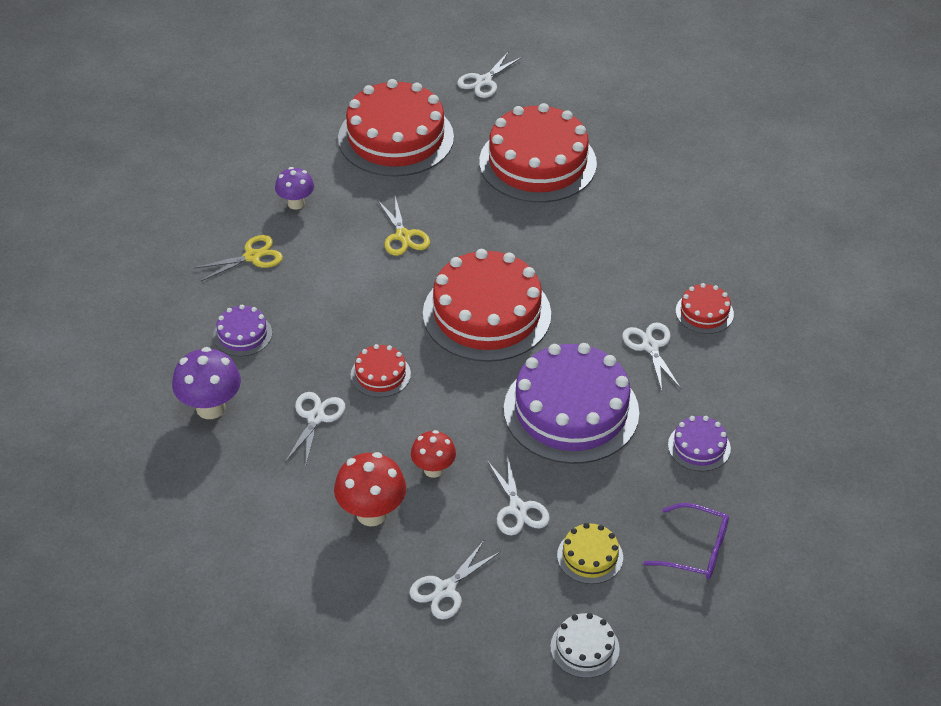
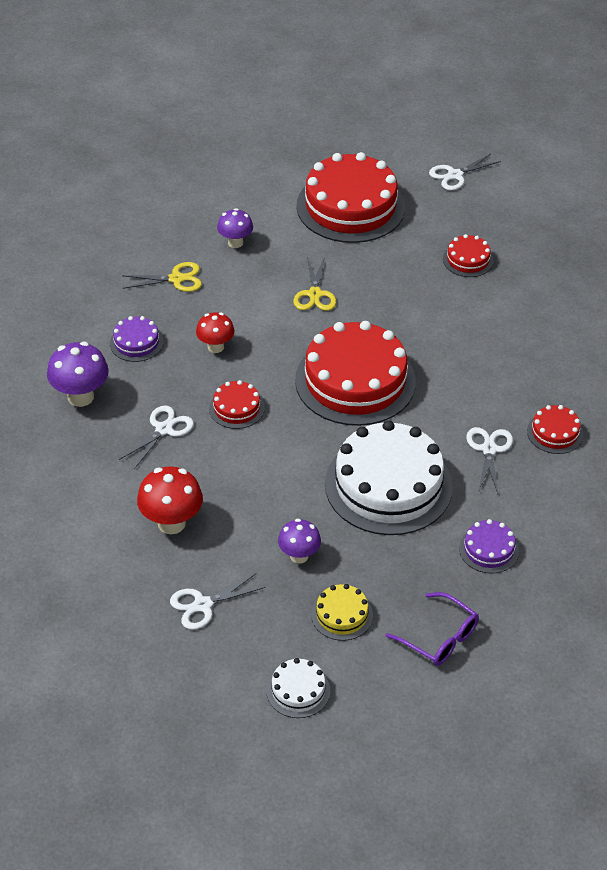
camera: 20 degrees right, 0 degrees up
red mushroom [411,430,456,478] -> red mushroom moved to [196,312,235,353]
red cake [479,103,597,203] -> red cake [443,234,494,277], size x0.45
white scissors [487,455,550,536] -> purple mushroom [278,519,321,564]
purple cake [504,343,639,464] -> white cake [325,420,453,535]

